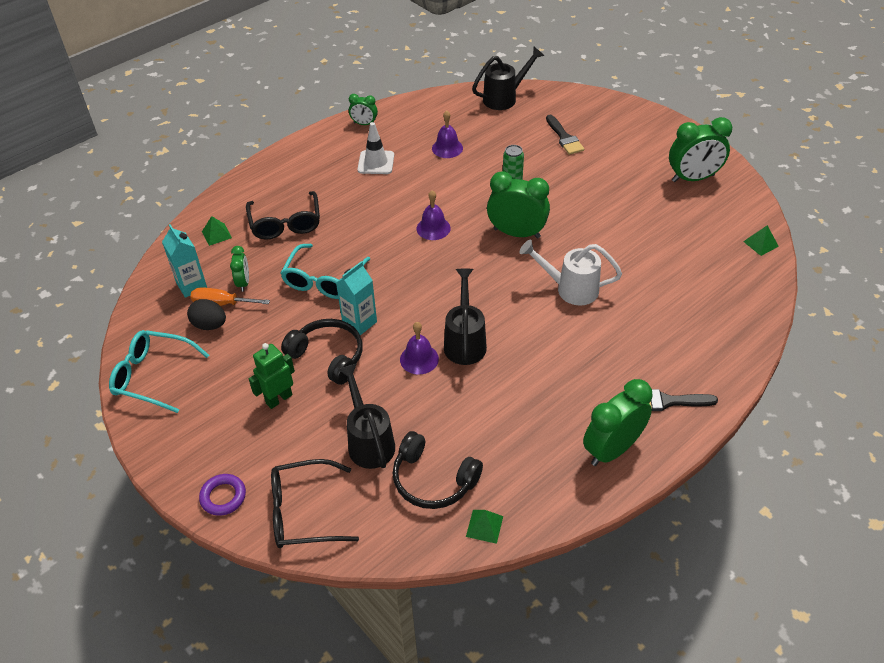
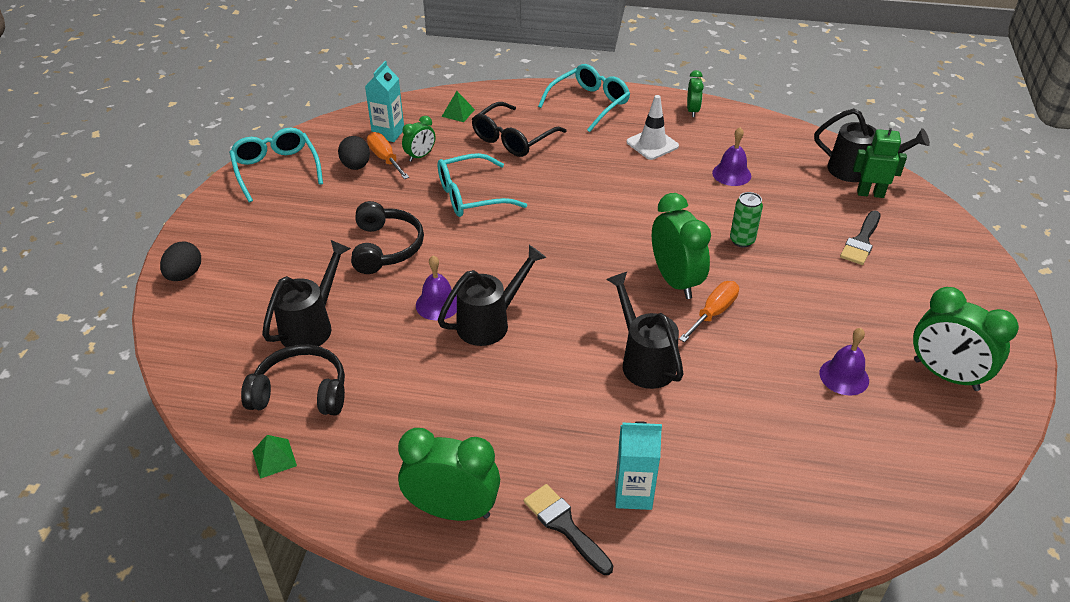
camera: 50 degrees right, 5 degrees down
purple ring [199,474,246,516] -> black egg [160,241,201,281]
green robot [249,343,295,409] -> green robot moved to [853,122,907,198]
black glasses [271,459,359,548] -> none
turquoise carton [336,261,377,335] -> turquoise carton moved to [615,421,662,510]
green clock [349,94,378,125] -> green clock turned 150 degrees counterclockwise [687,70,704,117]
black headphones [393,431,483,509] -> black headphones turned 105 degrees clockwise [241,344,345,416]
purple bell [416,190,451,240] -> purple bell moved to [819,328,869,395]
white watering can [520,240,622,306] -> black watering can [606,272,684,389]
green pyramid [743,225,779,256] -> none
none -> turquoise glasses [538,64,630,132]
none -> orange screwdriver [679,281,739,342]

